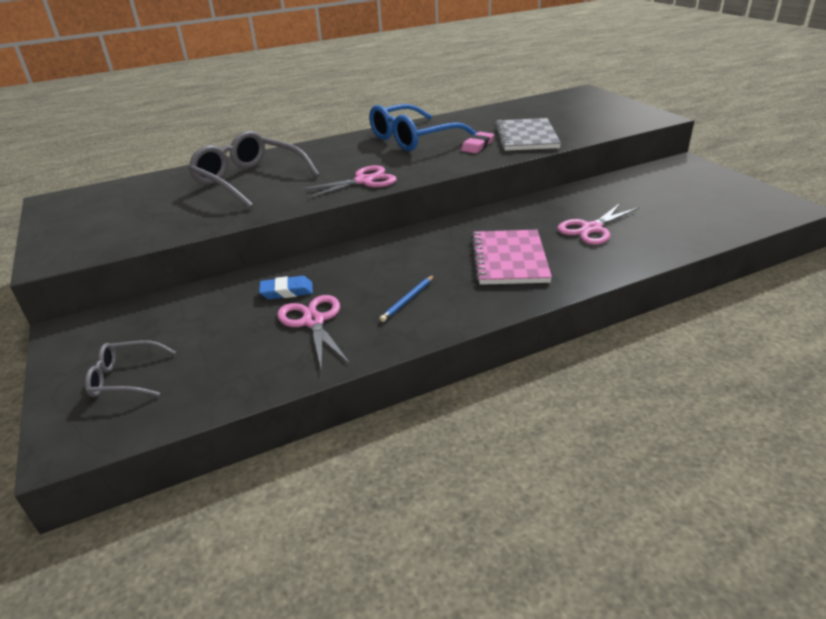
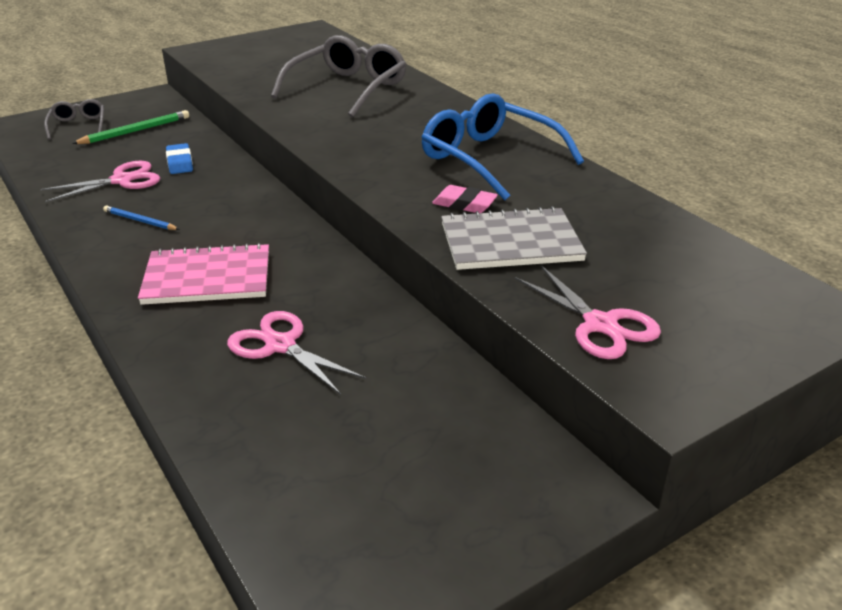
camera: 80 degrees right, 0 degrees up
pink scissors [299,165,397,199] -> pink scissors moved to [515,265,661,359]
none -> green pencil [72,110,189,144]

